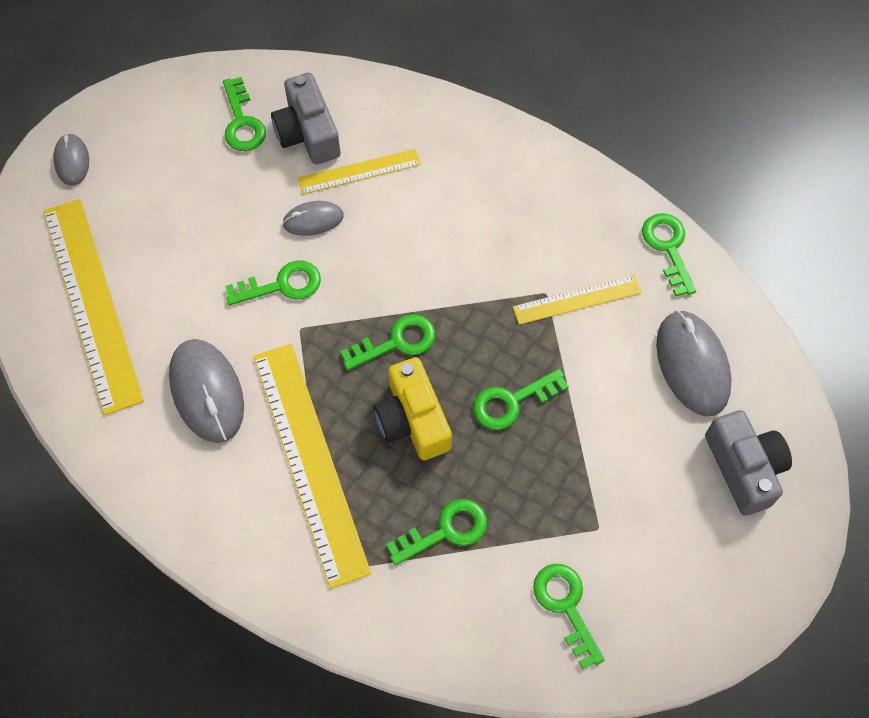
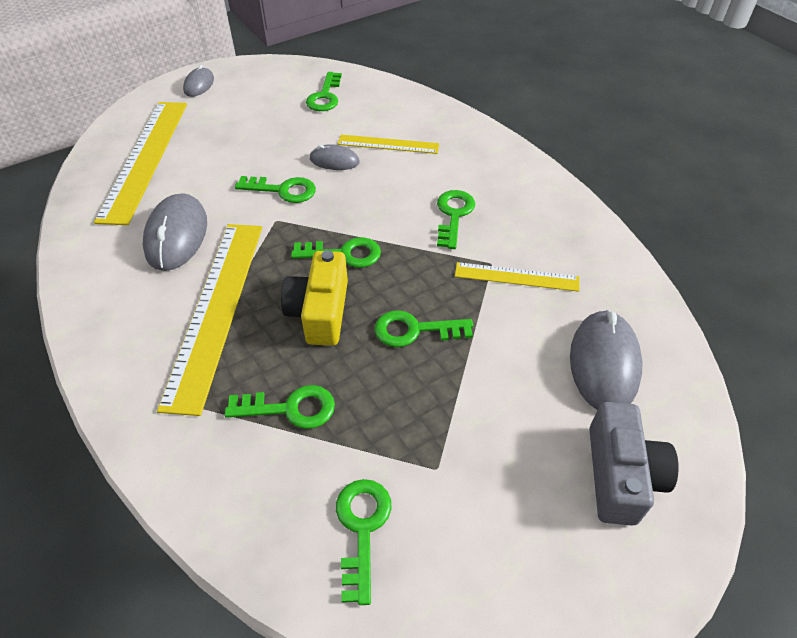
camera: 25 degrees right, 15 degrees down
grey camera [271,73,341,165] -> none
green key [642,213,696,296] -> green key moved to [437,190,475,249]

